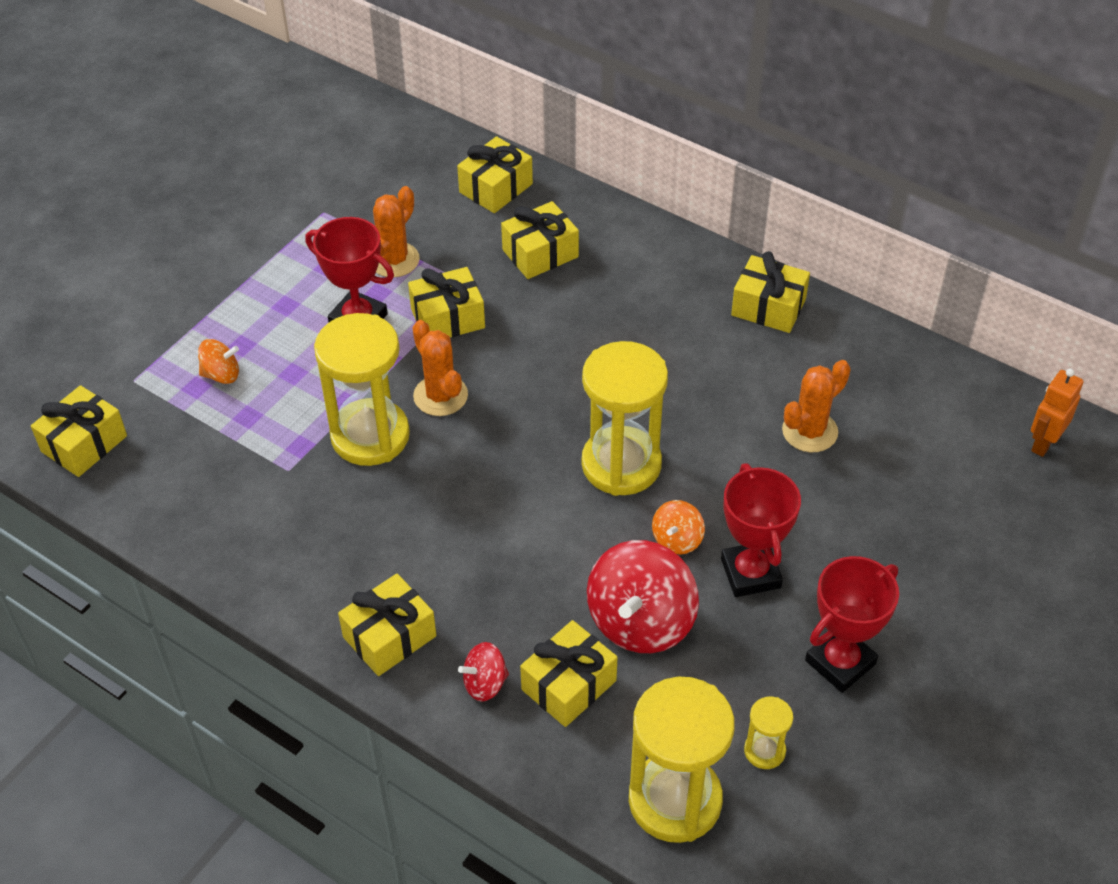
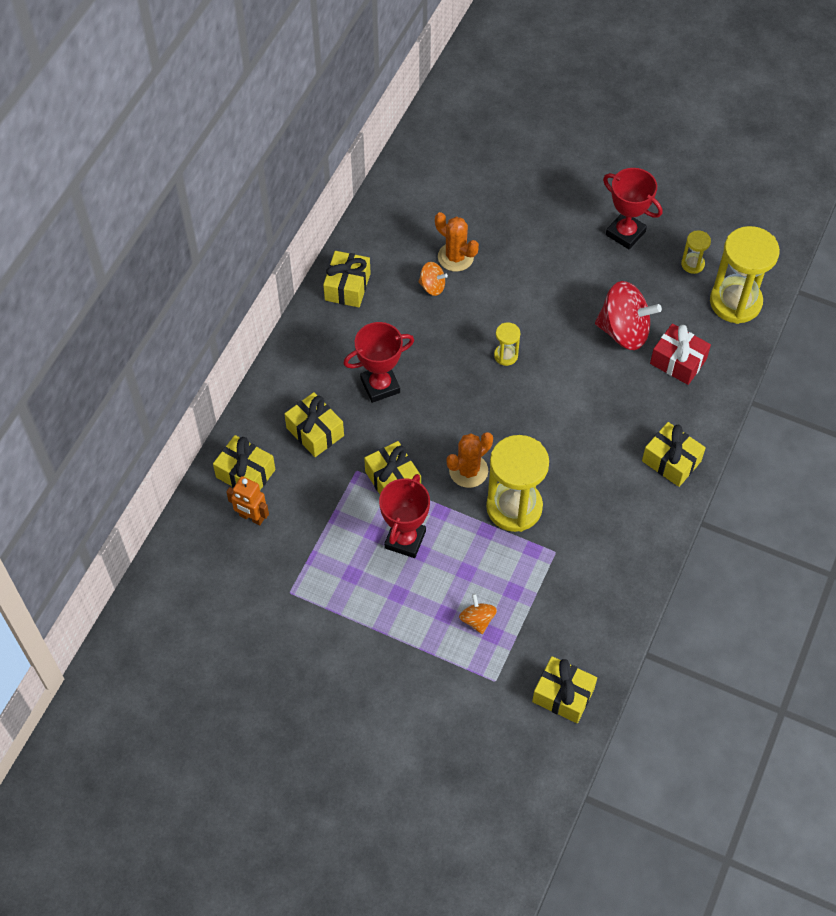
camera: 100 degrees left, 10 degrees up
orange cactus [373,186,420,277] -> none
red spinning top [458,642,509,702] -> none
yellow gift [520,620,618,727] -> red gift [650,323,711,385]
yellow hourglass [582,341,668,496] -> yellow hourglass [494,322,521,366], size x0.45
orange spinning top [652,500,705,554] -> orange spinning top moved to [418,262,448,296]
red trophy [721,463,801,597] -> red trophy moved to [343,322,414,403]
orange robot [1031,369,1083,457] -> orange robot moved to [226,476,269,525]

